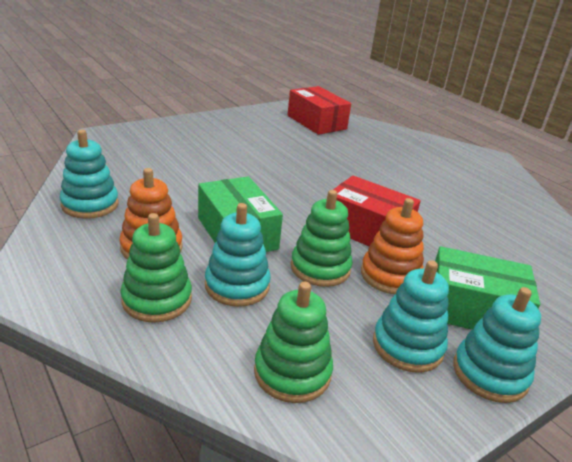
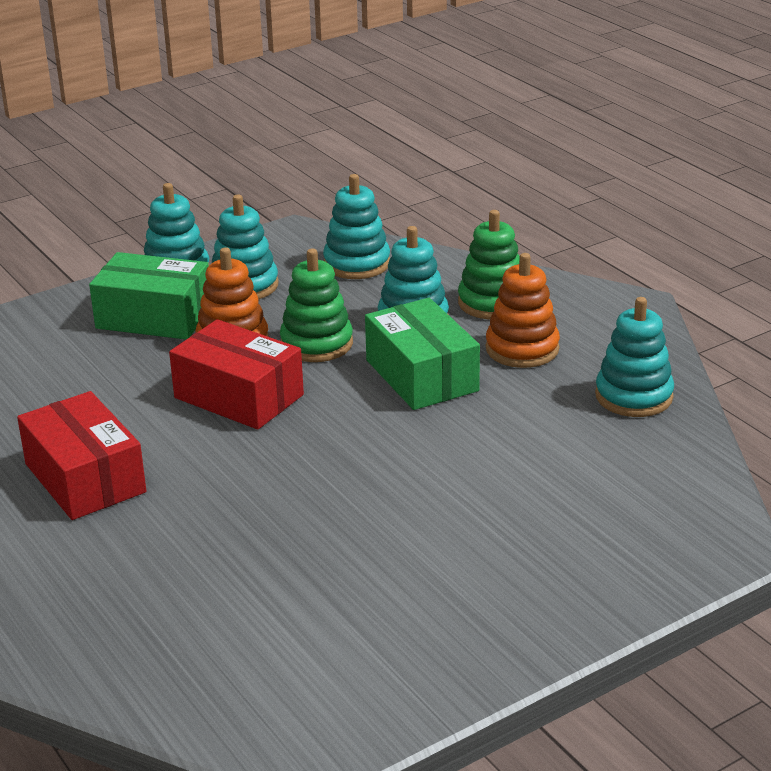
camera: 175 degrees left, 0 degrees up
green stacking toy [254,282,333,403] -> turquoise stacking toy [323,174,390,279]
red box [288,86,351,135] -> red box moved to [17,391,146,520]

